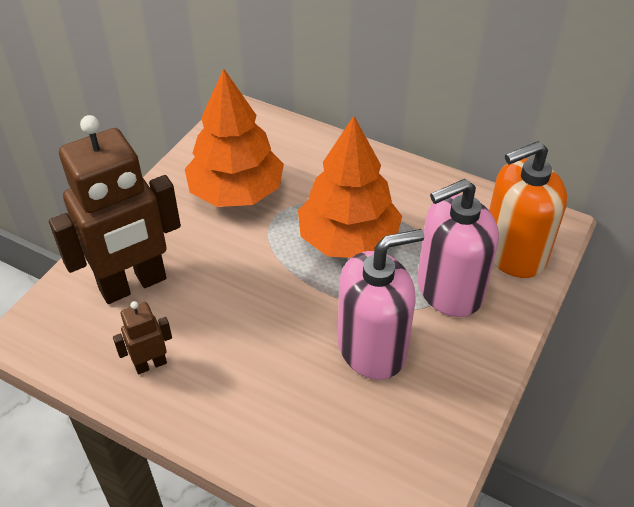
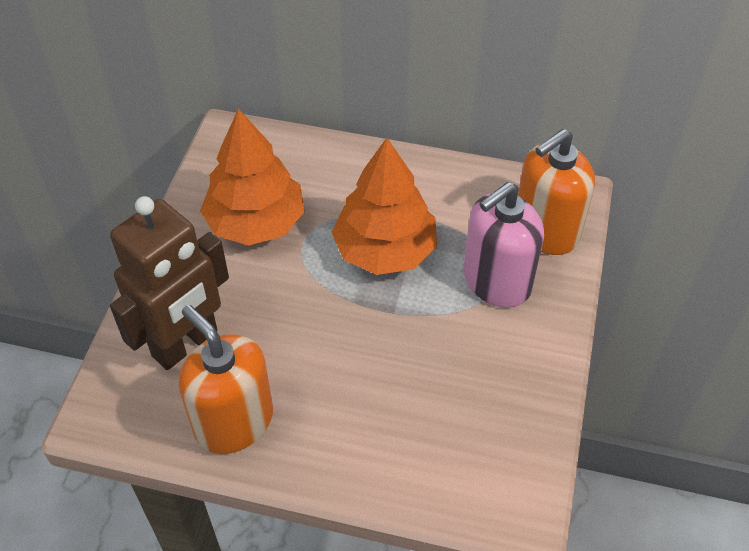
camera: 15 degrees left, 5 degrees up
brown robot [113,301,172,374] -> orange soap dispenser [179,305,273,454]
pink soap dispenser [337,229,424,380] -> none

